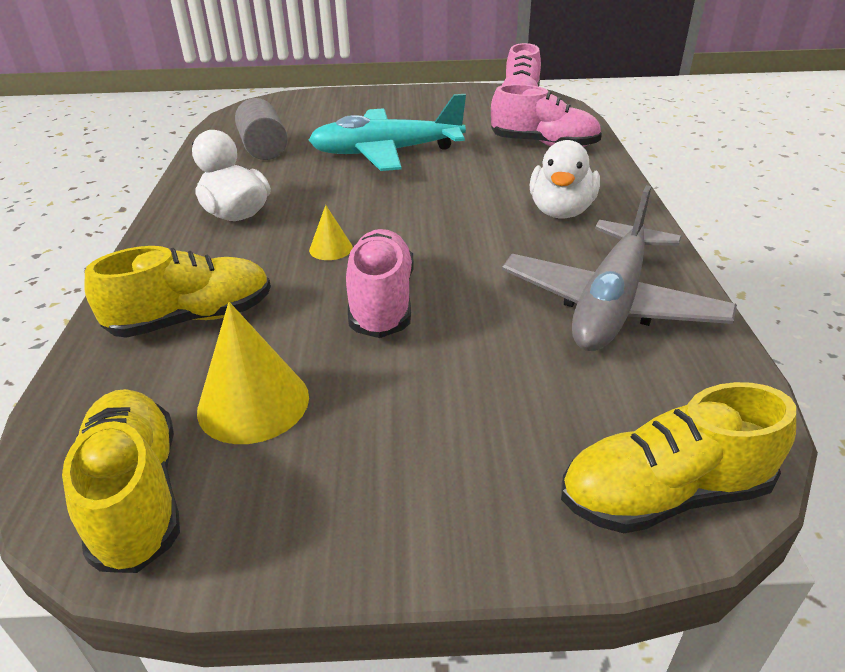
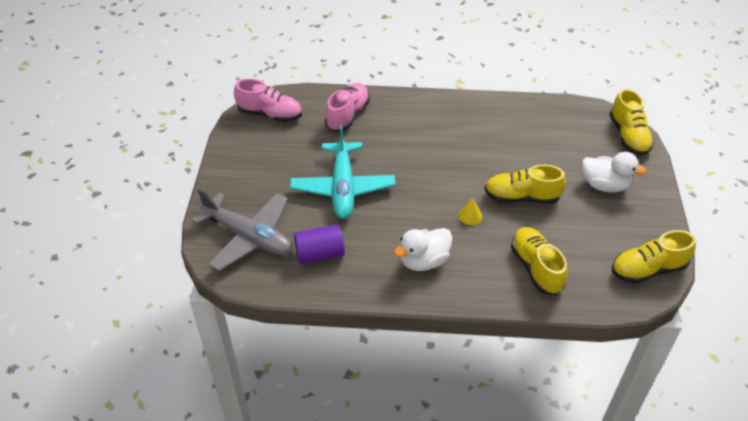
camera: 85 degrees left, 10 degrees up
yellow cone [197,302,309,444] -> none
grey cylinder [235,98,288,160] -> purple cylinder [294,225,345,264]
pink shoe [346,229,414,338] -> yellow shoe [485,165,566,204]
grey plane [502,185,737,351] -> grey plane moved to [191,188,292,271]
white duck [530,140,600,219] -> white duck moved to [582,152,647,193]

